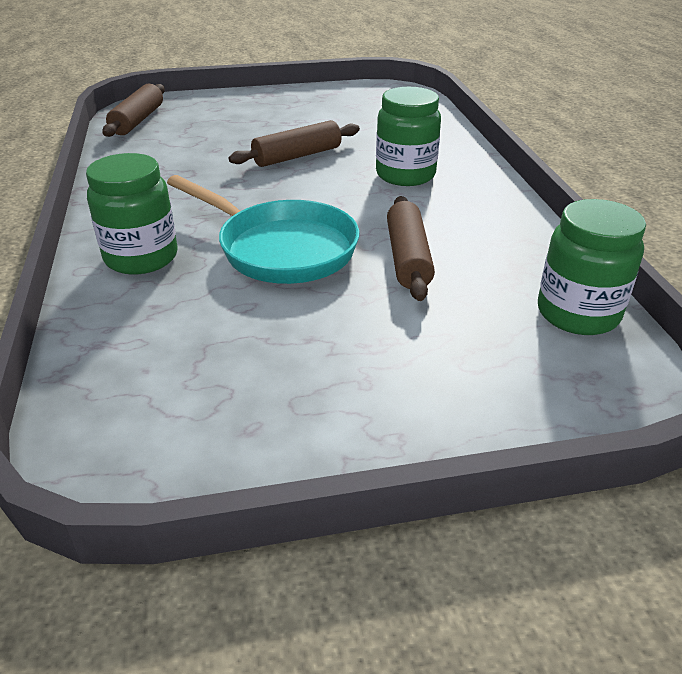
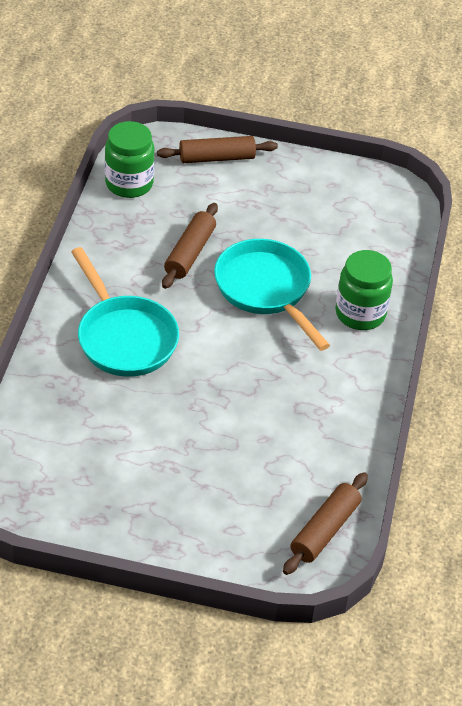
camera: 160 degrees left, 10 degrees up
brown rolling pin [229,120,360,167] -> brown rolling pin moved to [157,136,278,163]
green jar [376,87,441,186] -> turquoise pan [71,247,179,377]

